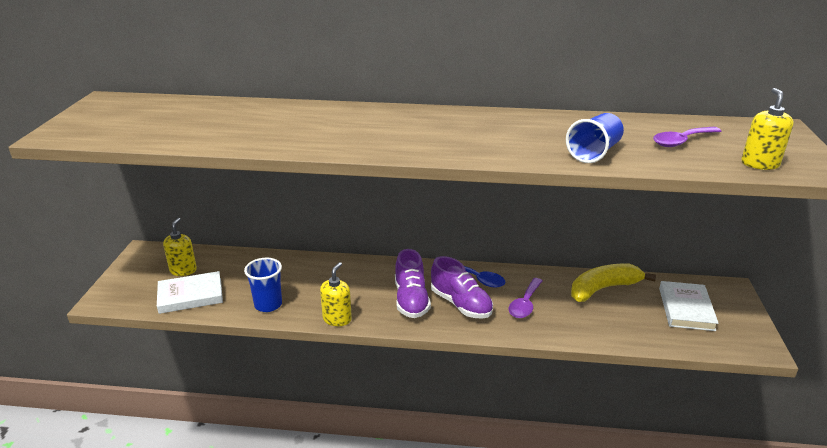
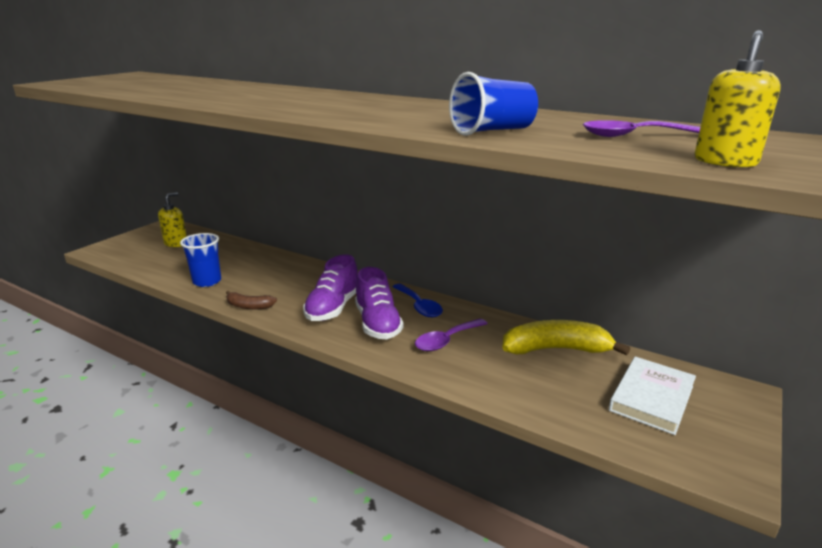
camera: 25 degrees right, 5 degrees down
white book [157,271,223,314] -> none
yellow soap dispenser [320,262,352,326] -> brown banana [226,291,277,310]

